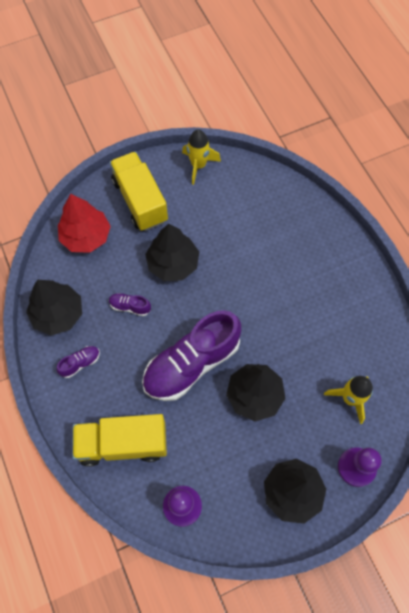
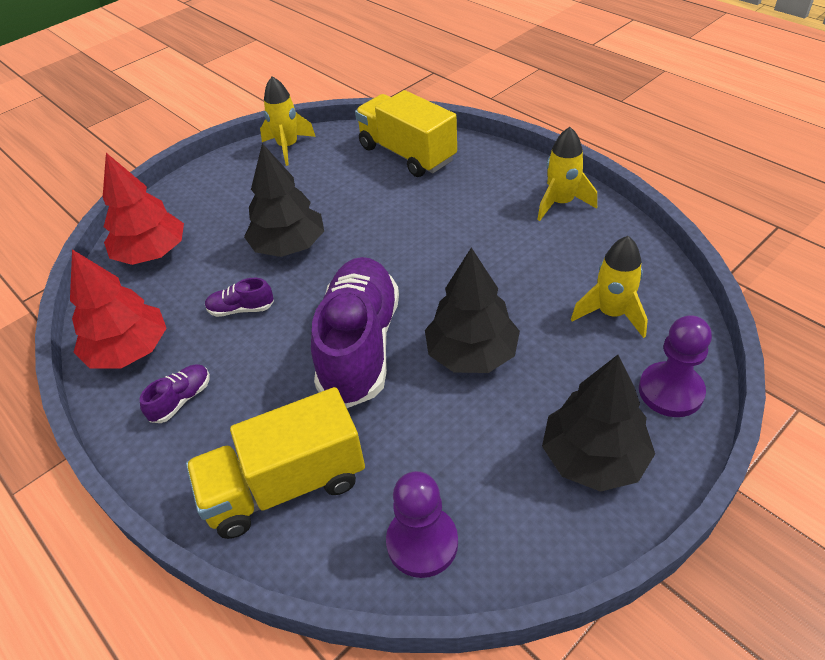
camera: 15 degrees left, 20 degrees down
black tree [26,280,82,335] -> red tree [70,249,167,368]
yellow truck [110,152,168,231] -> yellow truck moved to [355,90,457,177]
purple shoe [142,310,241,401] -> purple shoe turned 150 degrees clockwise [311,257,399,408]
none -> yellow rocket [537,127,597,221]

